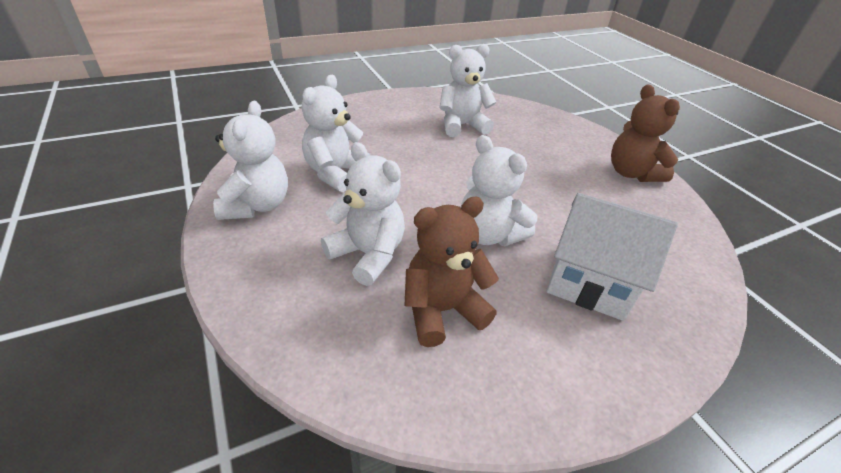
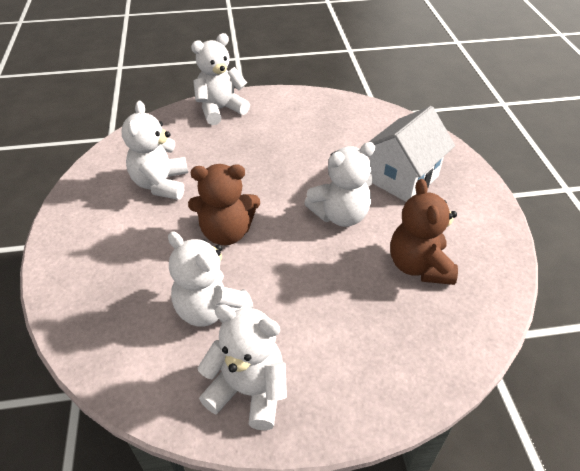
camera: 70 degrees left, 5 degrees up
white teddy bear [321,142,405,286] -> white teddy bear moved to [191,33,250,125]
brown teddy bear [611,85,680,182] -> brown teddy bear moved to [188,164,260,245]

